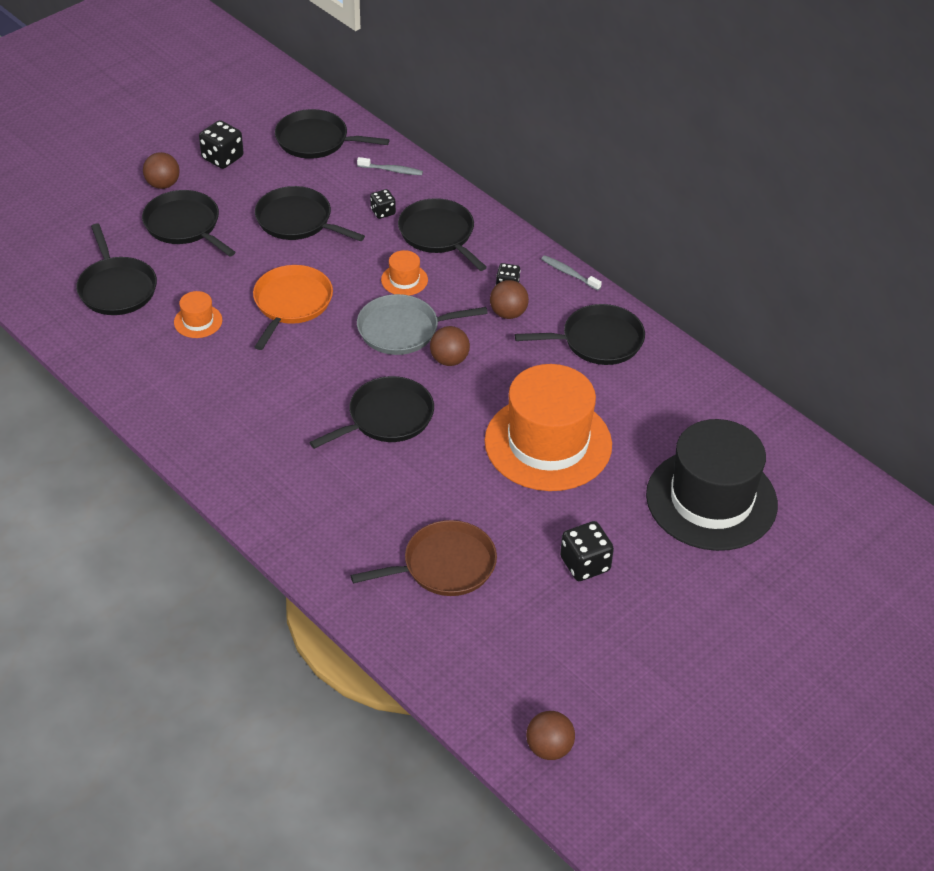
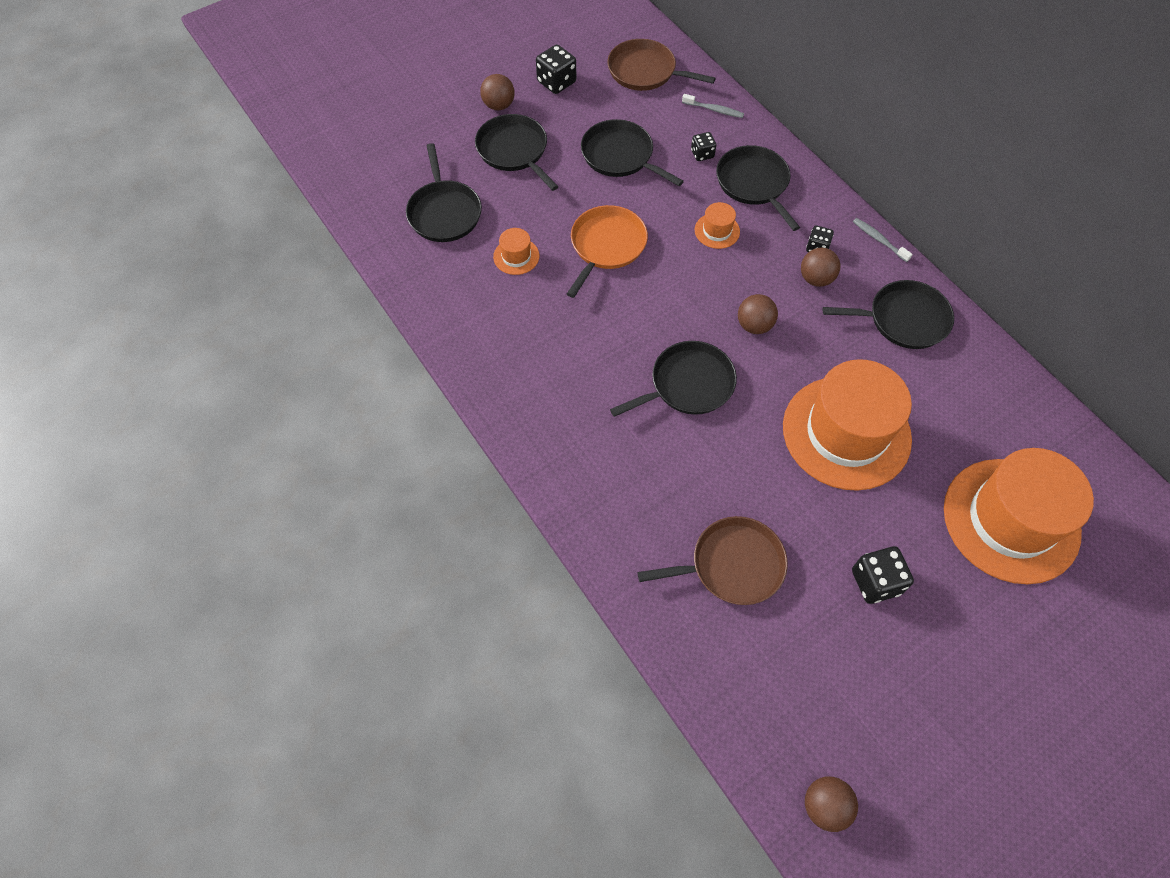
camera: 10 degrees right, 15 degrees up
black pan [275,109,390,159] -> brown pan [607,39,716,91]
grey pan [357,294,488,355] -> none
black hat [646,419,778,551] -> orange hat [944,448,1094,584]

